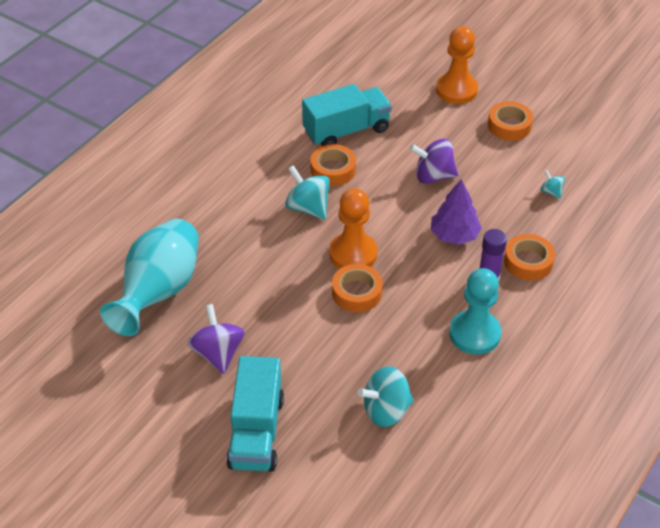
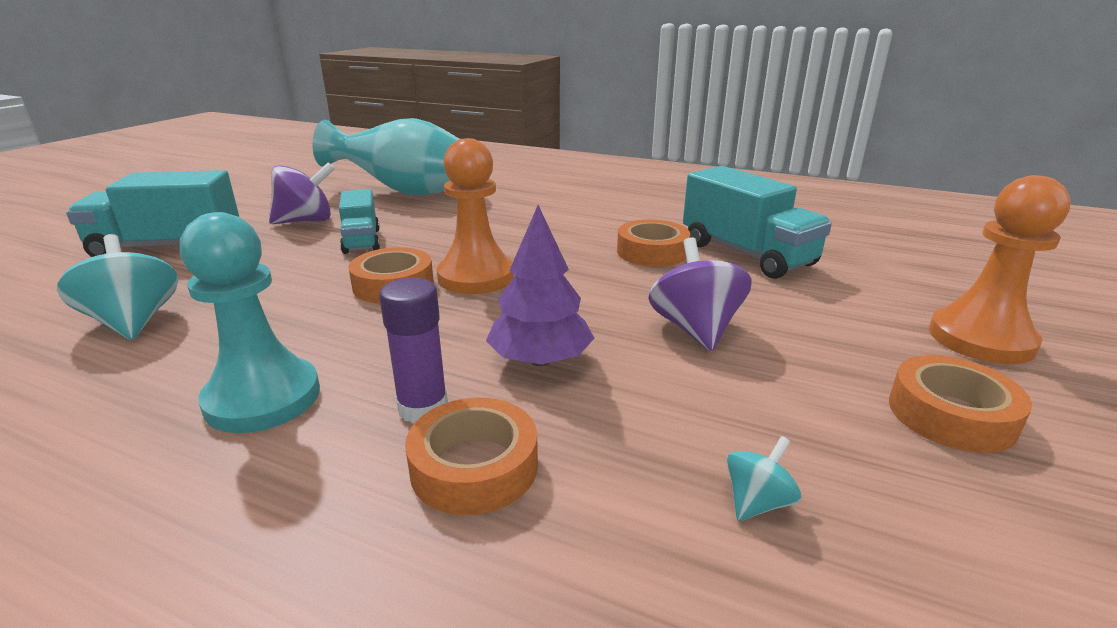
camera: 80 degrees right, 20 degrees down
turquoise spinning top [285,165,330,220] -> none
none -> turquoise truck [339,189,380,254]

